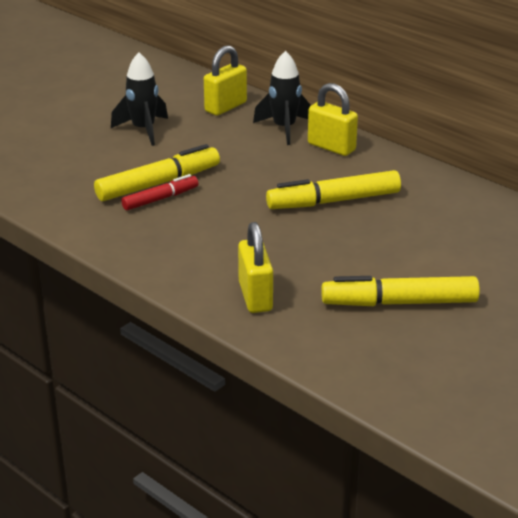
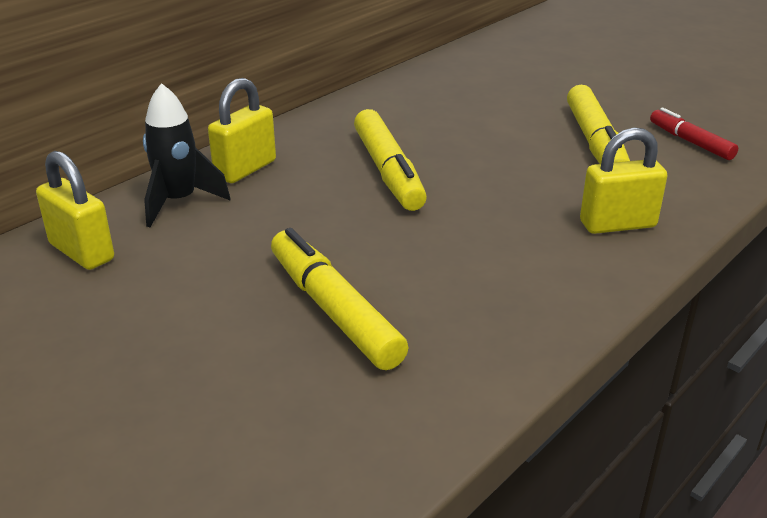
camera: 90 degrees left, 0 degrees up
black rocket [111,52,168,146] -> none
red marker [121,174,198,210] -> red marker moved to [650,108,738,160]

